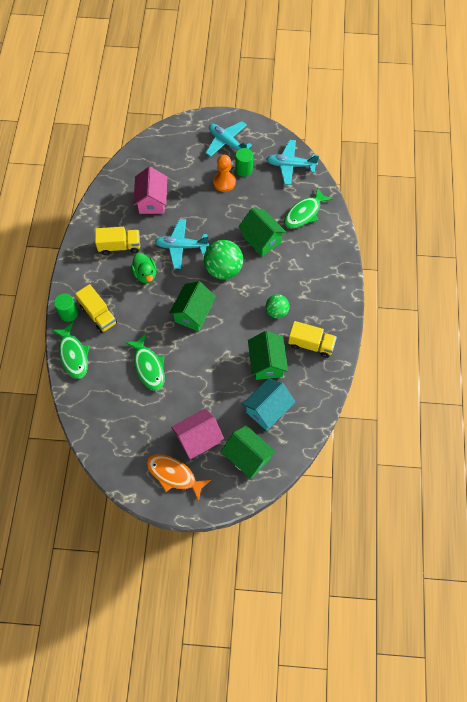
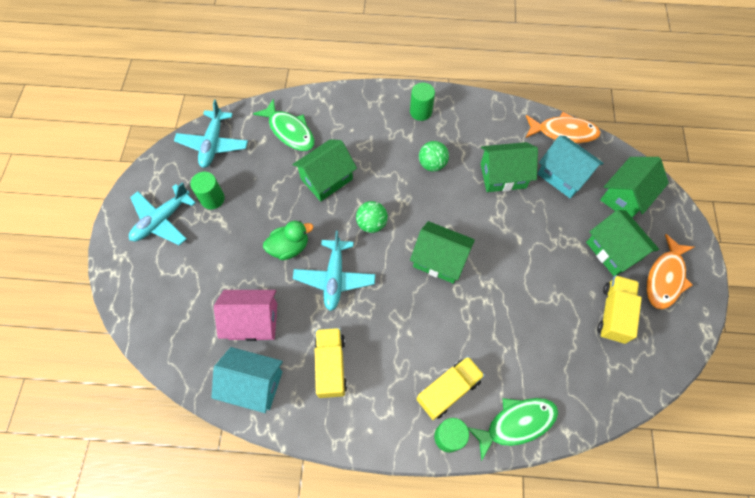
camera: 90 degrees left, 0 degrees up
green fish [125,334,165,391] -> none
green duck [131,253,157,284] -> green duck moved to [263,221,313,260]
pink house [171,408,224,459] -> green house [586,210,659,276]
green ball [204,240,243,280] -> green ball [356,201,388,233], size x0.60
orange pawn [213,155,236,192] -> none
yellow truck [288,321,337,358] -> yellow truck moved to [597,275,642,344]
none -> turquoise house [211,347,283,413]
none -> green cylinder [410,82,435,121]
none -> orange fish [526,112,601,143]

